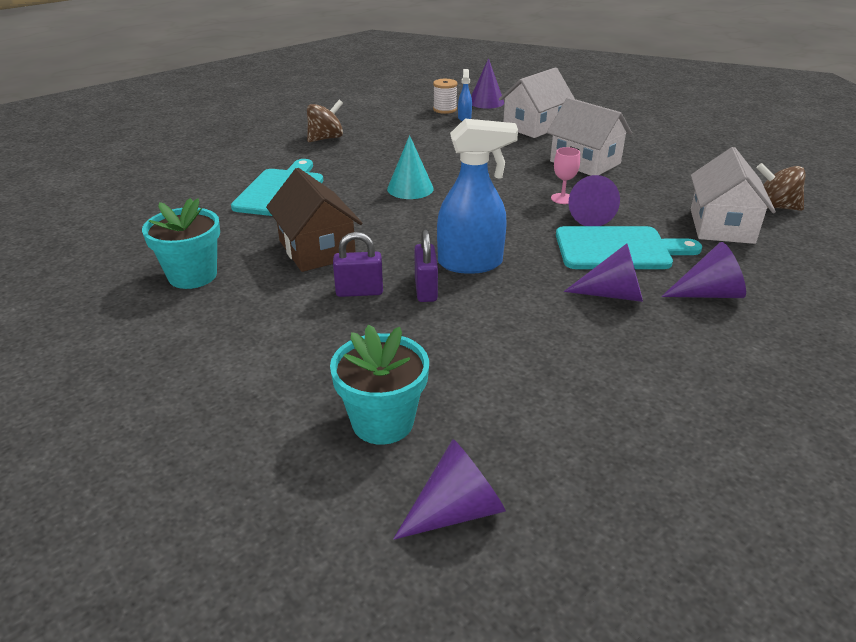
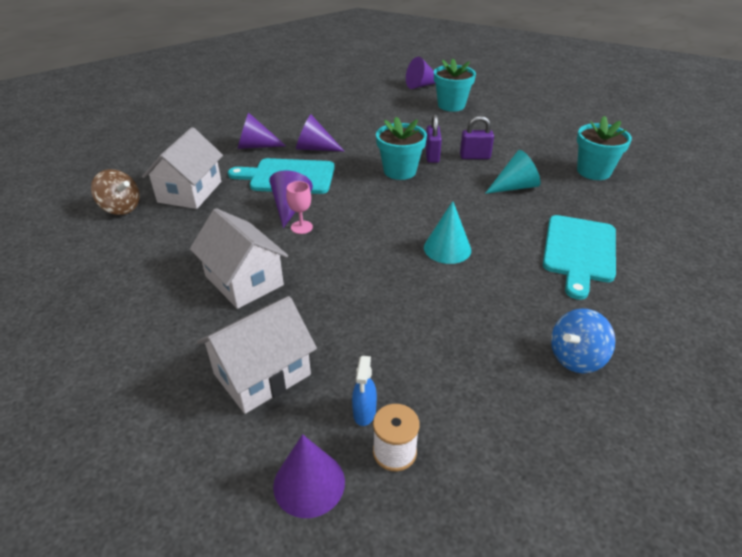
camera: 175 degrees left, 5 degrees up
brown house [266,168,362,272] -> turquoise cone [485,150,540,194]
brown spinning top [307,100,343,142] -> blue spinning top [551,308,615,373]
blue spray bottle [437,118,518,274] -> turquoise flower pot [376,117,427,180]

